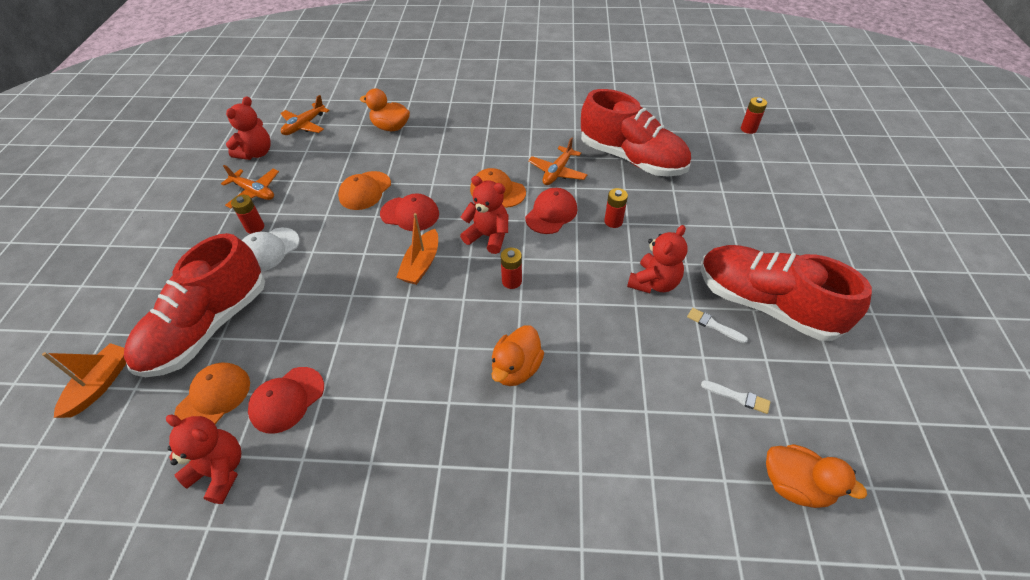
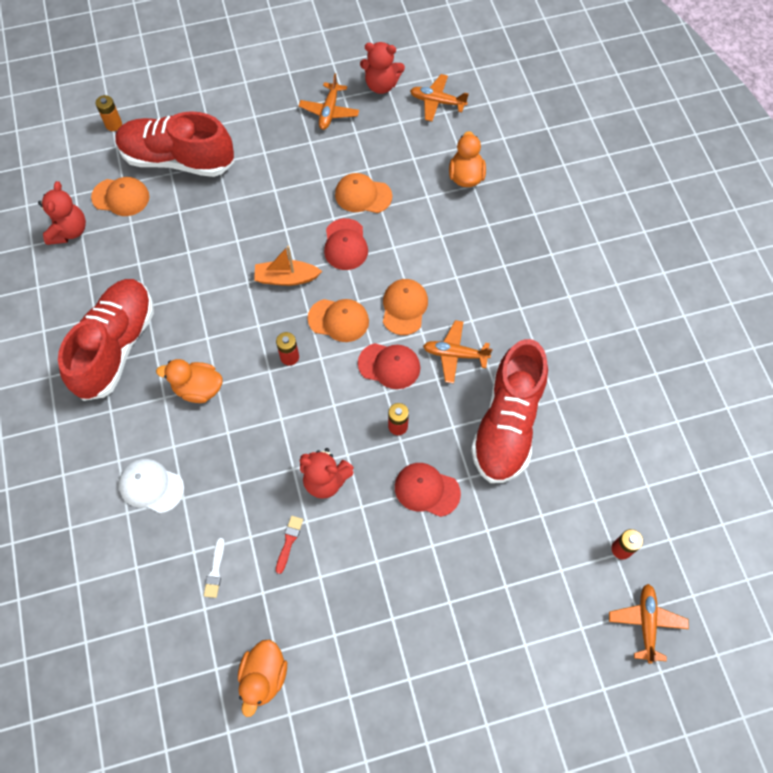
camera: 70 degrees right, 15 degrees up
orange boat [42,343,126,418] -> orange battery [96,95,122,131]
red battery [231,195,264,234] -> none
white cap [242,228,300,272] -> white cap moved to [118,459,184,513]
red cap [248,367,324,434] -> red cap moved to [395,463,461,517]
red teddy bear [460,176,508,254] -> orange cap [308,299,369,342]
white brush [687,308,748,343] -> red brush [276,516,303,574]
red shoe [701,245,872,341] -> red shoe moved to [58,279,154,401]
orange duck [766,444,867,508] -> orange duck moved to [238,640,287,717]
none -> orange plane [609,584,689,664]

